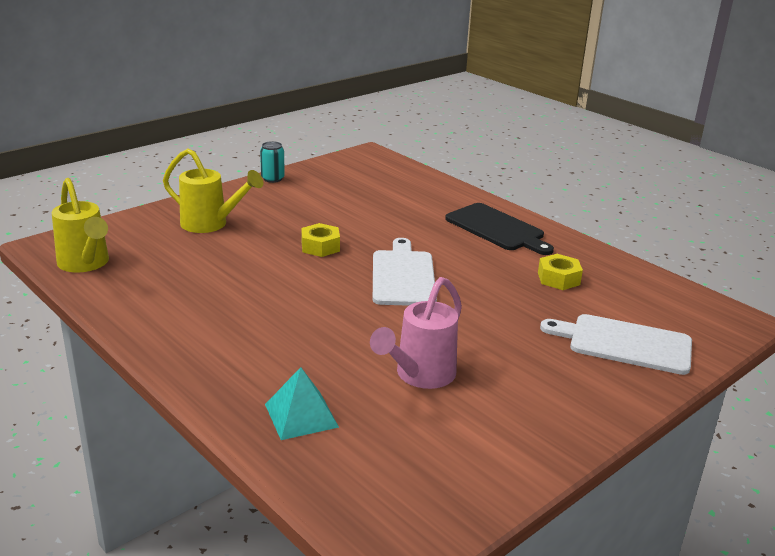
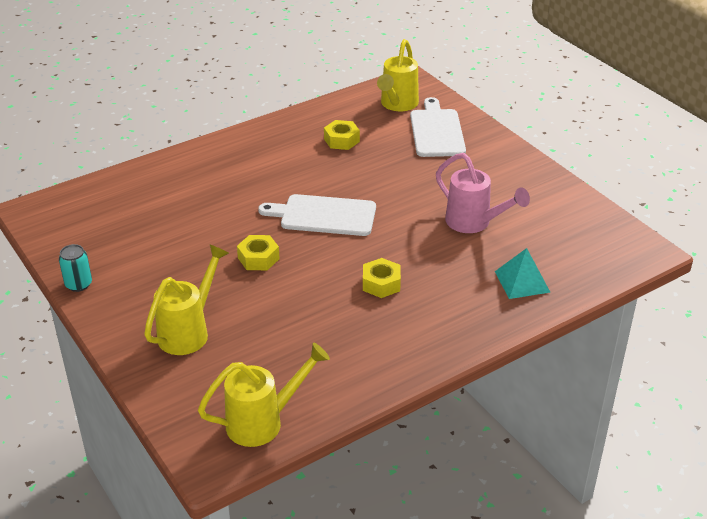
camera: 80 degrees left, 10 degrees up
black cutting board [445,203,554,255] -> none
white cutting board [540,314,692,375] -> white cutting board turned 150 degrees clockwise [410,97,466,157]
none -> yellow nut [363,258,401,298]
none -> yellow watering can [377,39,419,111]

